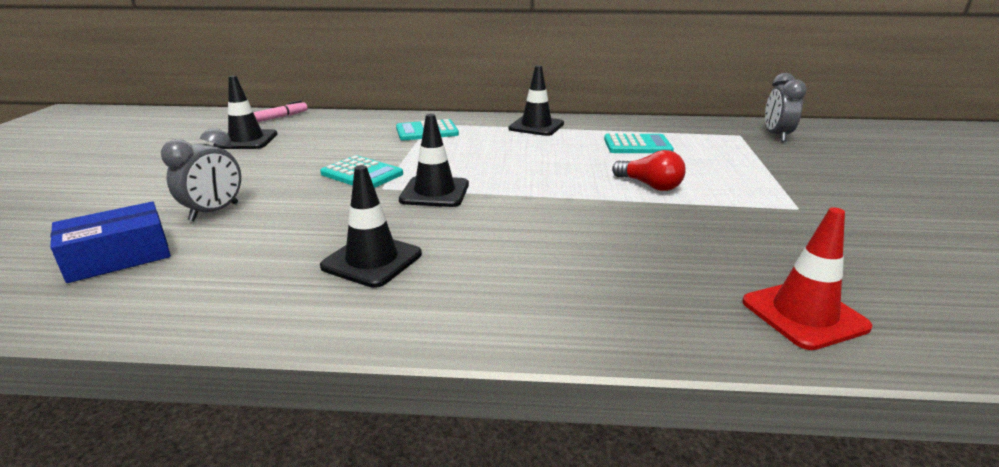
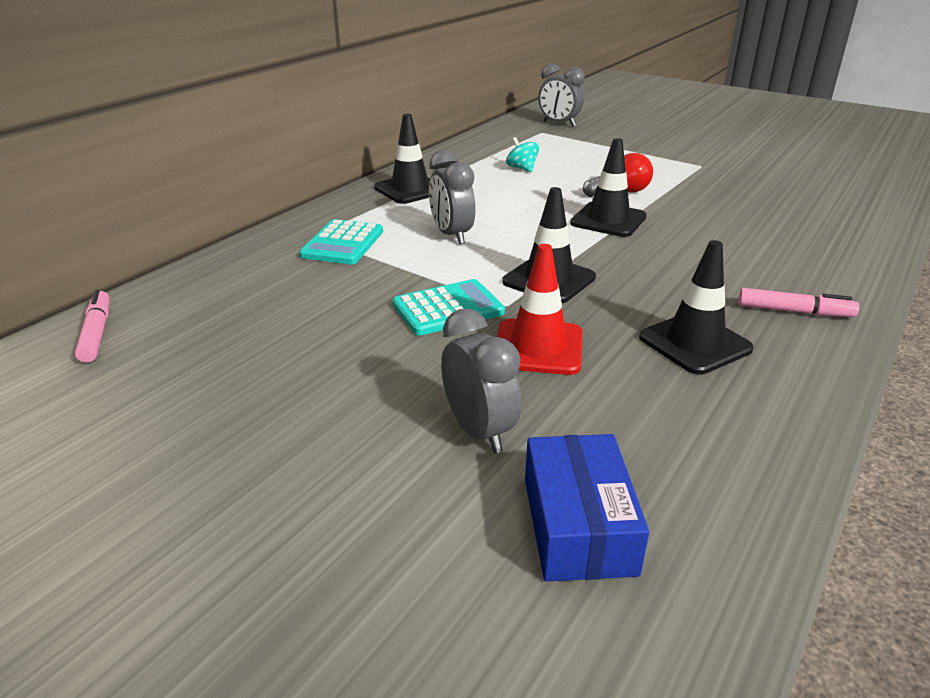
camera: 60 degrees left, 5 degrees up
black traffic cone [213,75,277,149] -> black traffic cone moved to [570,138,647,237]
turquoise calculator [604,133,674,153] -> turquoise spinning top [506,137,539,172]
red traffic cone [742,207,872,350] -> red traffic cone moved to [497,244,583,375]
none -> grey clock [429,150,476,245]
none -> pink marker [738,288,859,317]

